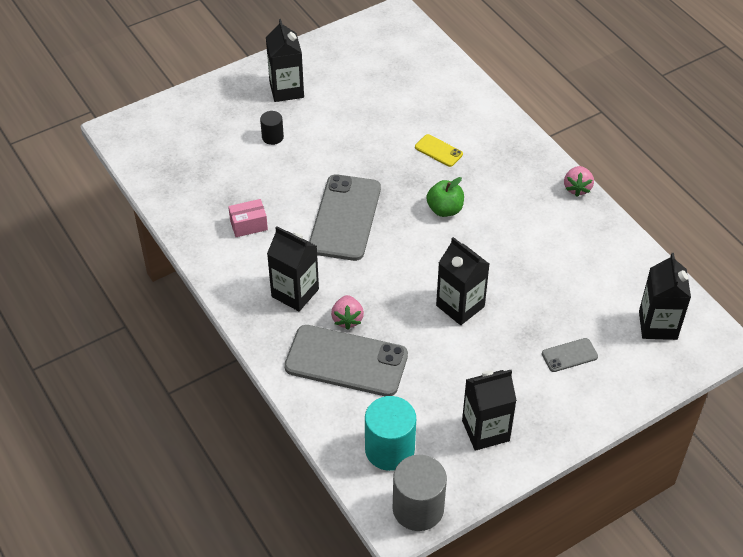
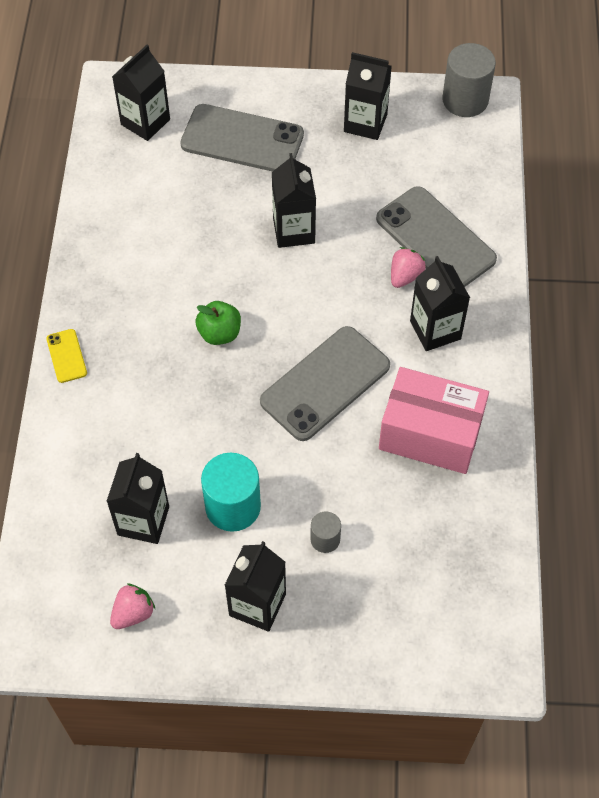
camera: 145 degrees left, 10 degrees up
pink box [228,199,268,237] -> pink box [379,367,489,474], size x2.20
black cylinder [260,111,284,145] -> grey cylinder [310,511,341,553]
turquoise cylinder [365,396,416,471] -> turquoise cylinder moved to [201,453,261,532]
yellow phone [415,134,463,167] -> yellow phone moved to [46,329,87,383]
grey phone [542,338,598,372] -> grey phone [180,104,304,172], size x2.21
pink strawberry [564,166,594,196] -> pink strawberry moved to [110,584,155,629]
none -> black carton [106,453,169,544]

